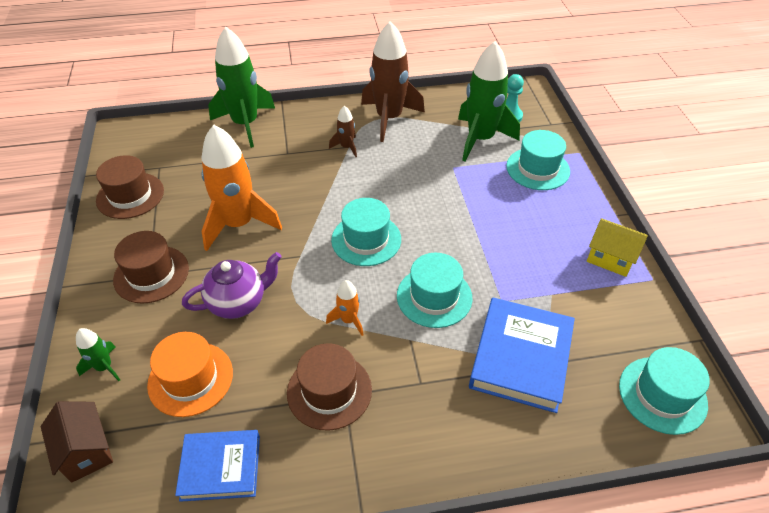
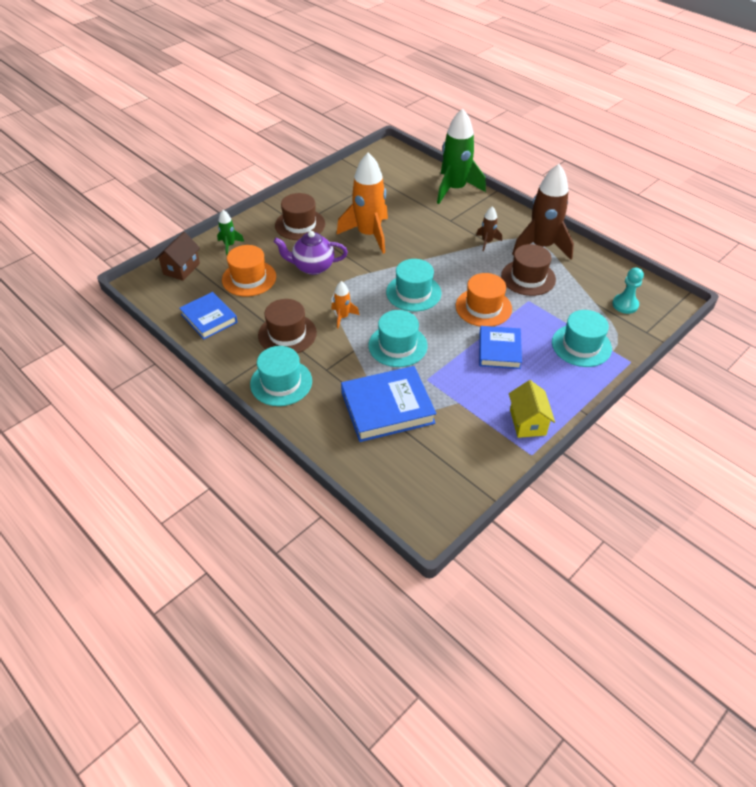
camera: 55 degrees right, 0 degrees up
brown hat [96,155,164,219] -> brown hat moved to [501,244,556,296]
purple teapot [182,252,282,319] -> purple teapot turned 150 degrees clockwise [274,231,348,275]
green rocket [458,41,520,162] -> none
turquoise hat [619,347,710,435] -> turquoise hat moved to [250,346,312,406]
none -> orange hat [456,273,512,327]
none -> blue book [479,326,522,369]

